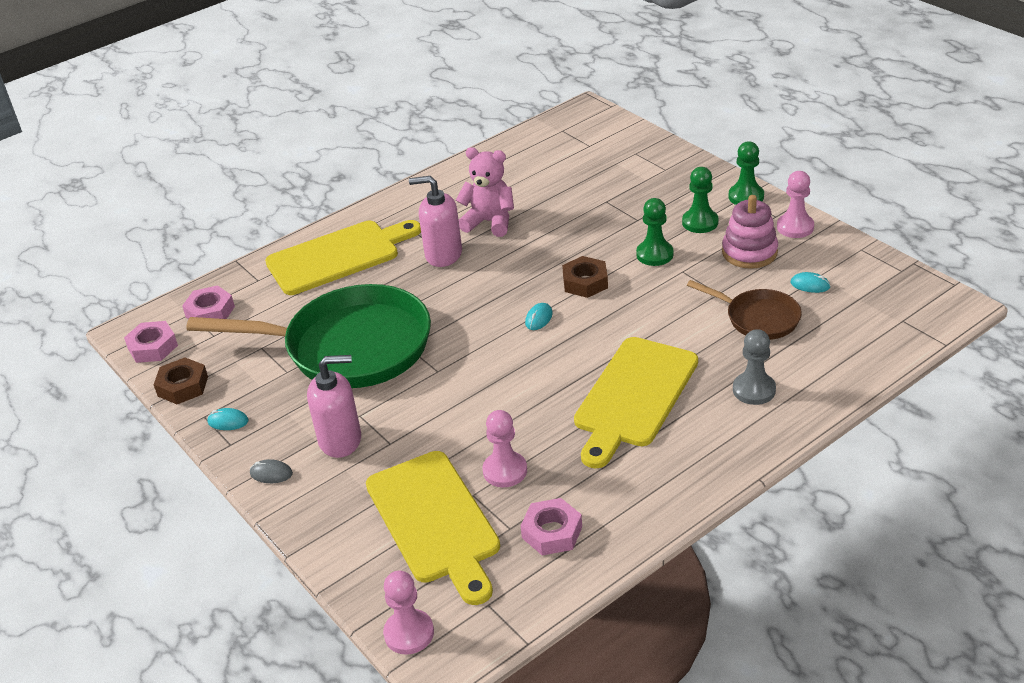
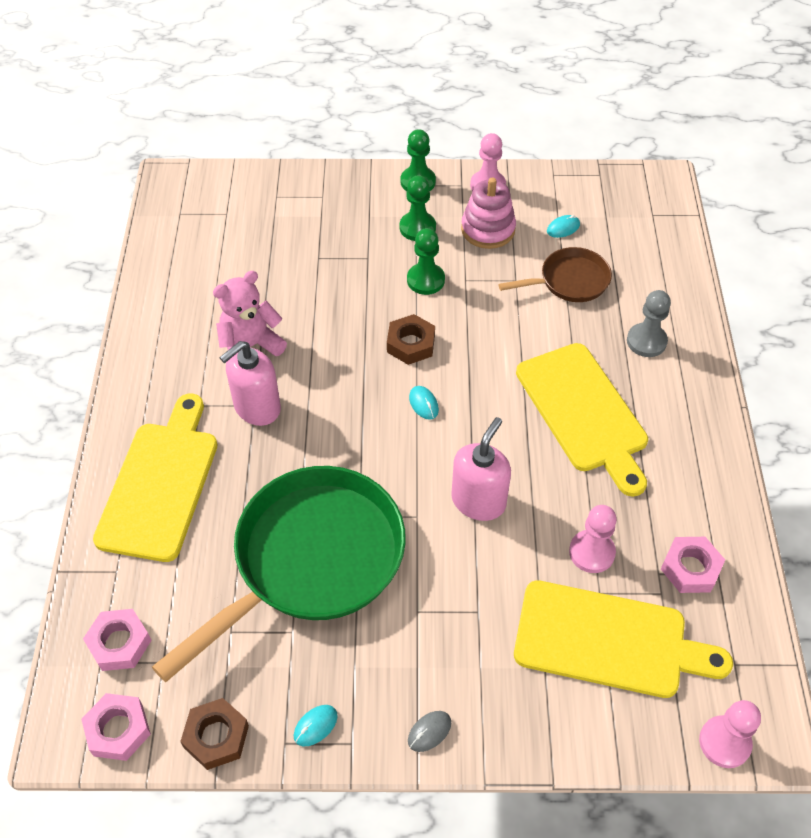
camera: 55 degrees left, 15 degrees up
pink soap dispenser [307,355,361,458] -> pink soap dispenser moved to [451,417,511,521]

